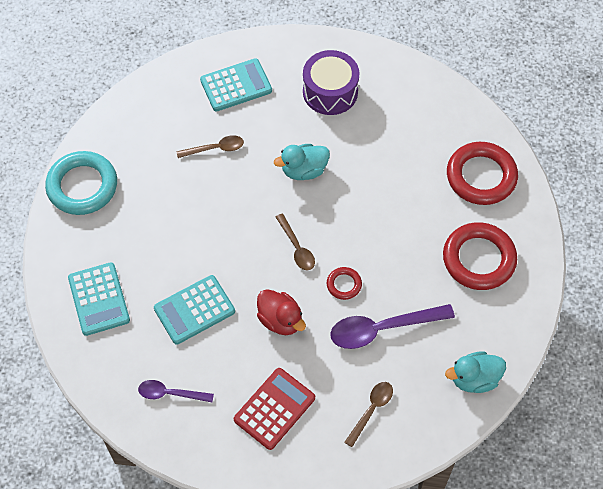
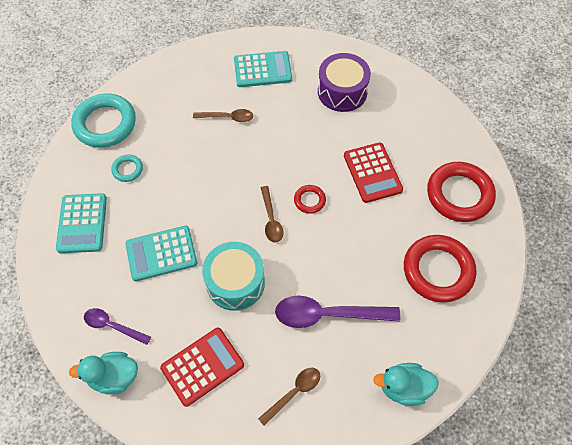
camera: 15 degrees right, 0 degrees up
red duck [257,289,306,335] -> turquoise drum [202,242,265,311]
turquoise duck [274,144,330,180] -> turquoise duck moved to [69,352,138,394]
red ring [327,267,362,300] -> red ring moved to [294,185,326,214]
none -> turquoise ring [111,155,143,182]
none -> red calculator [344,142,403,203]

